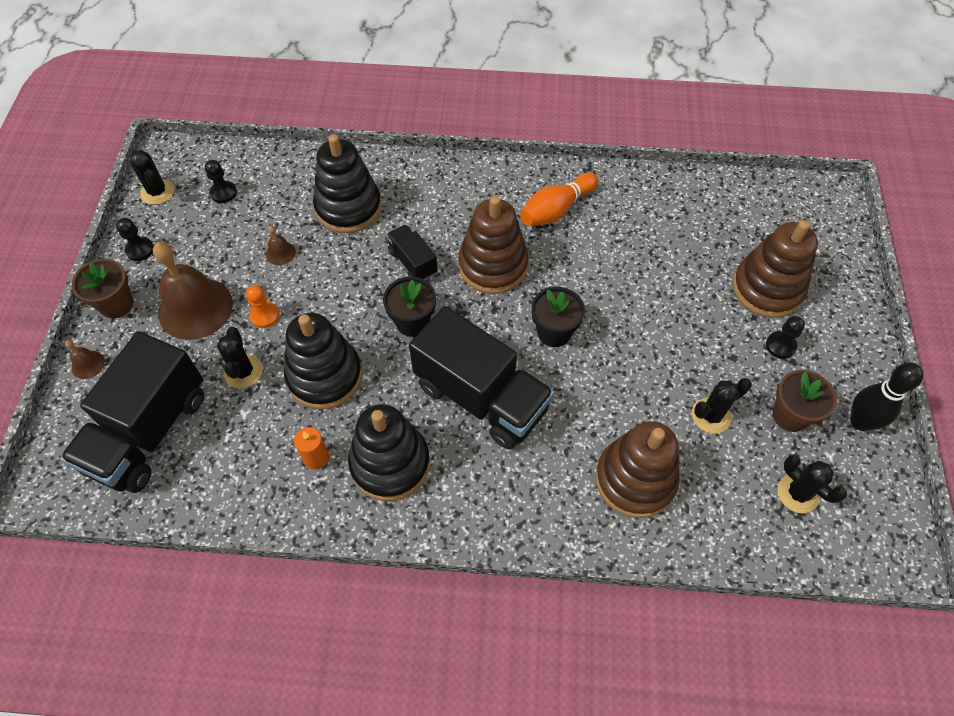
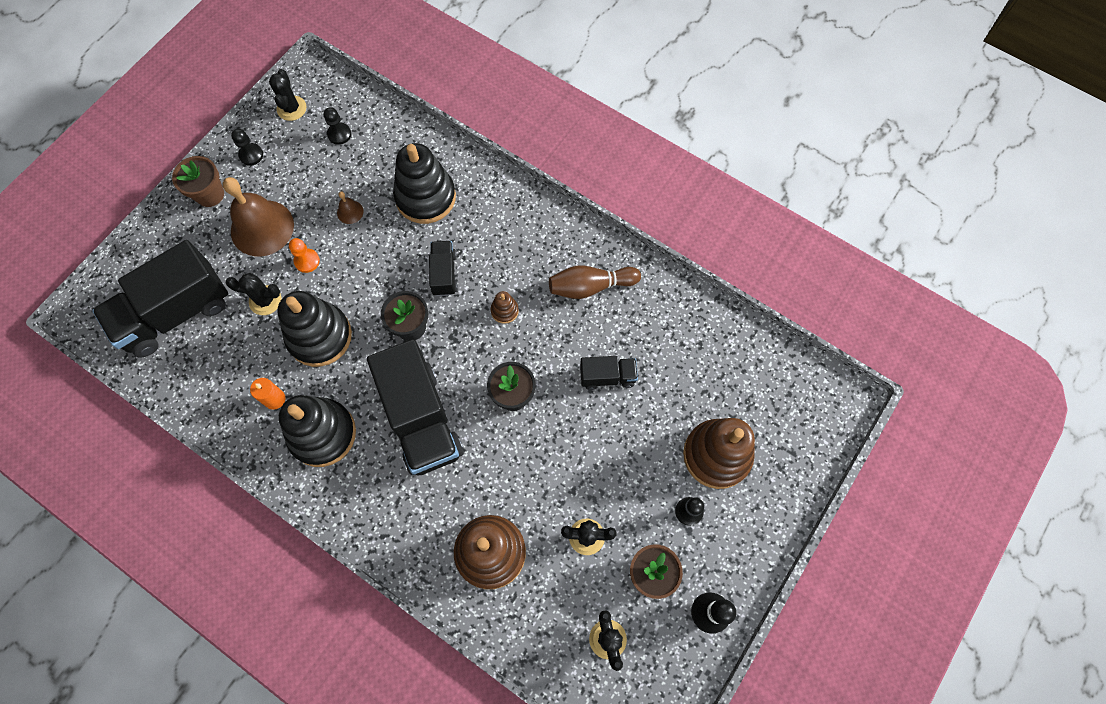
camera: 30 degrees right, 10 degrees up
brown bell [65,340,105,379] -> none
black cactus [217,327,263,388] -> black cactus turned 75 degrees clockwise [225,273,281,315]
brown stacking toy [458,196,529,294] -> brown stacking toy [491,291,519,324], size x0.43
orange bowling pin [520,173,598,226] -> brown bowling pin [549,265,641,299]
none -> black truck [580,356,638,390]

